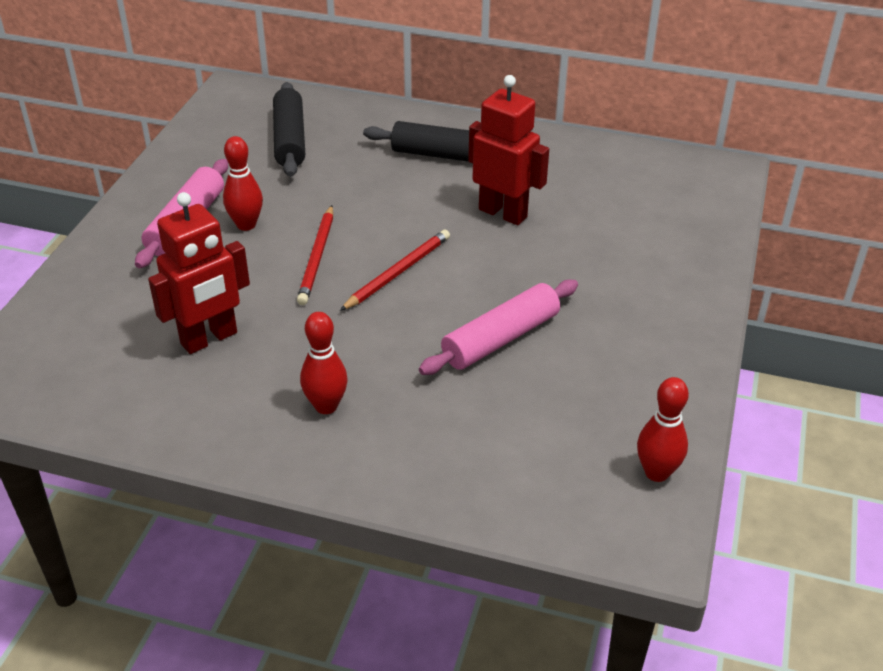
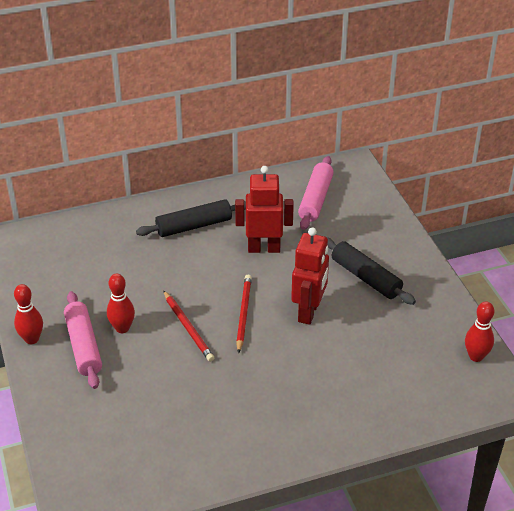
camera: 35 degrees left, 0 degrees up
red robot [148,192,250,354] -> red robot moved to [291,228,329,325]
black rolling pin [273,82,305,177] -> black rolling pin moved to [327,237,416,305]
red bowling pin [300,312,348,414] -> red bowling pin moved to [14,284,43,344]
pink rolling pin [419,280,578,375] -> pink rolling pin moved to [298,156,334,230]

